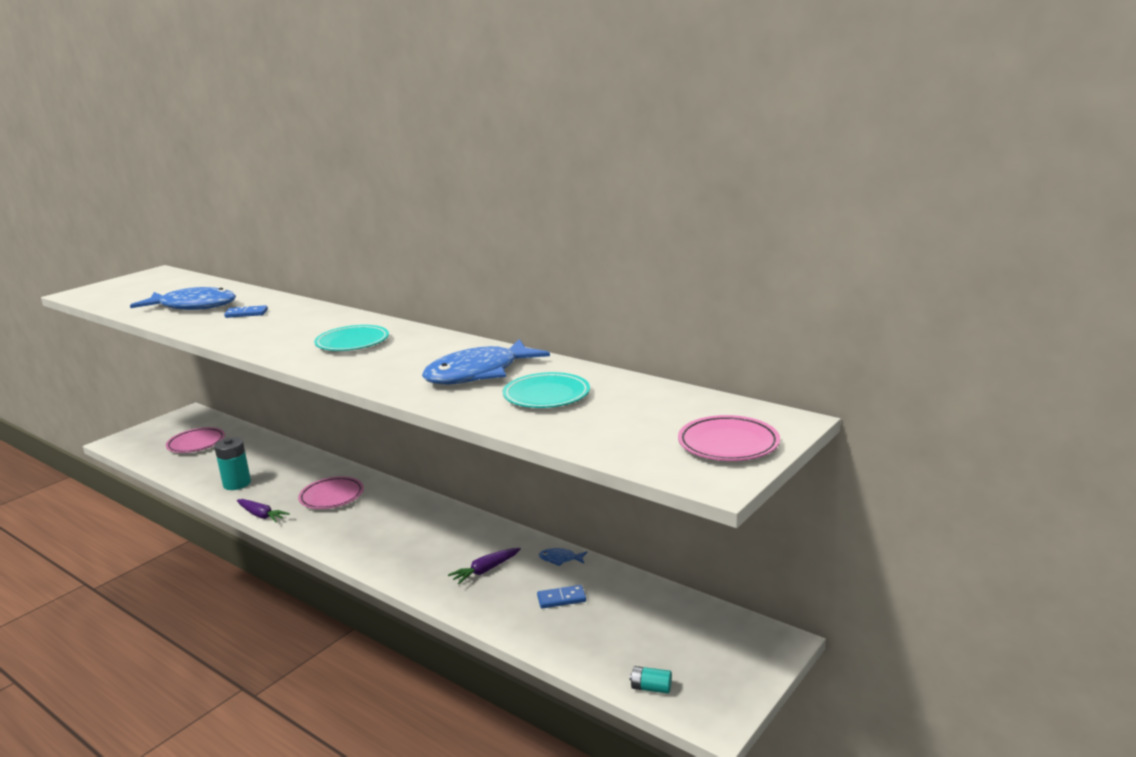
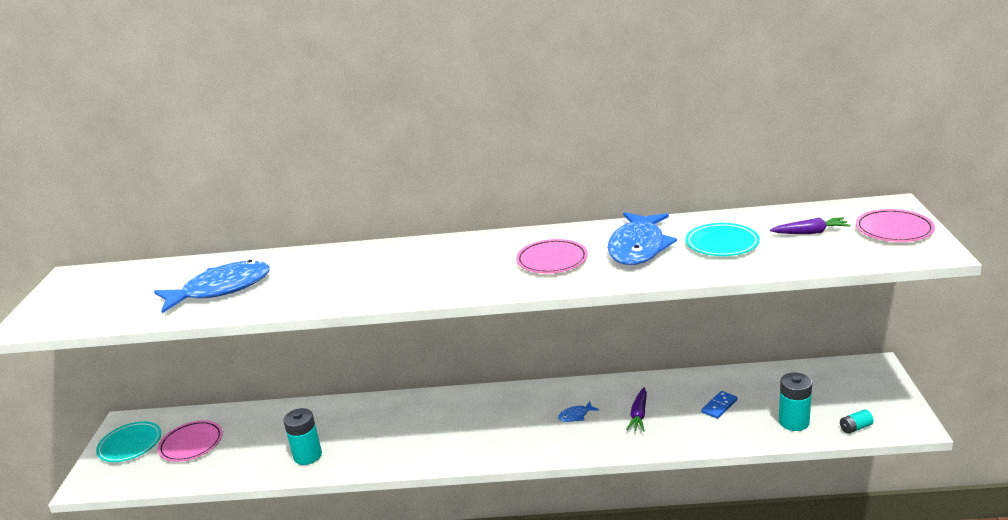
camera: 35 degrees left, 5 degrees up
blue domino [224,305,268,318] -> none
purple carrot [237,499,290,522] -> purple carrot moved to [770,217,851,234]
pink plate [298,477,364,509] -> pink plate moved to [516,239,588,273]
turquoise plate [314,325,389,351] -> turquoise plate moved to [96,421,161,462]
blue fish [539,548,587,566] -> blue fish moved to [558,401,599,422]
none -> turquoise battery [779,372,812,431]

